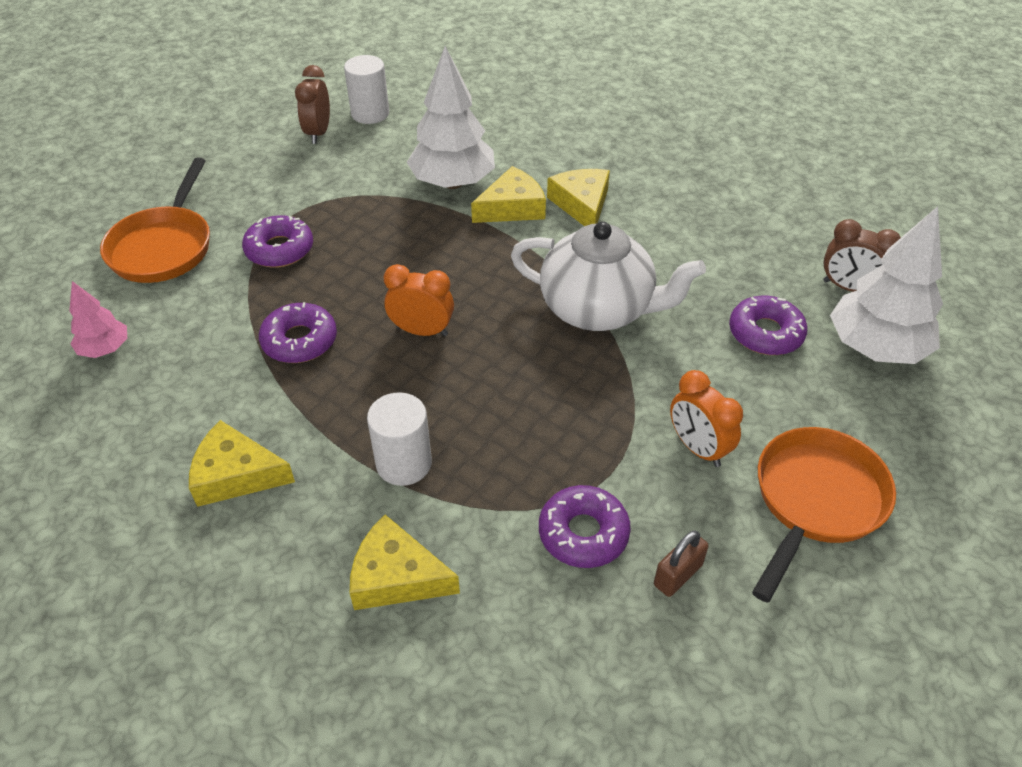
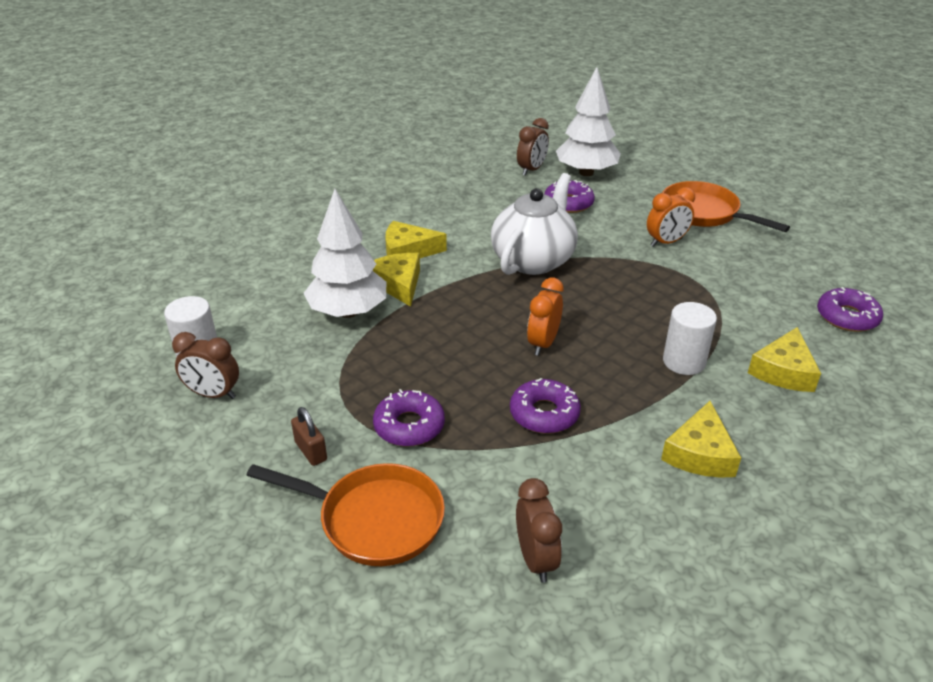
camera: 80 degrees left, 10 degrees down
pink tree [69,281,127,358] -> brown clock [516,478,562,583]
purple donut [539,485,631,568] -> purple donut moved to [817,287,883,332]
brown padlock [654,531,709,597] -> brown padlock moved to [291,407,327,466]

